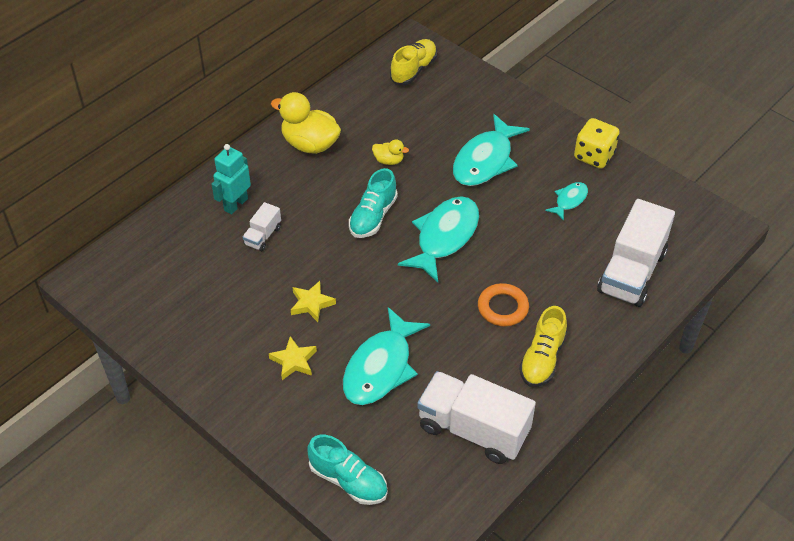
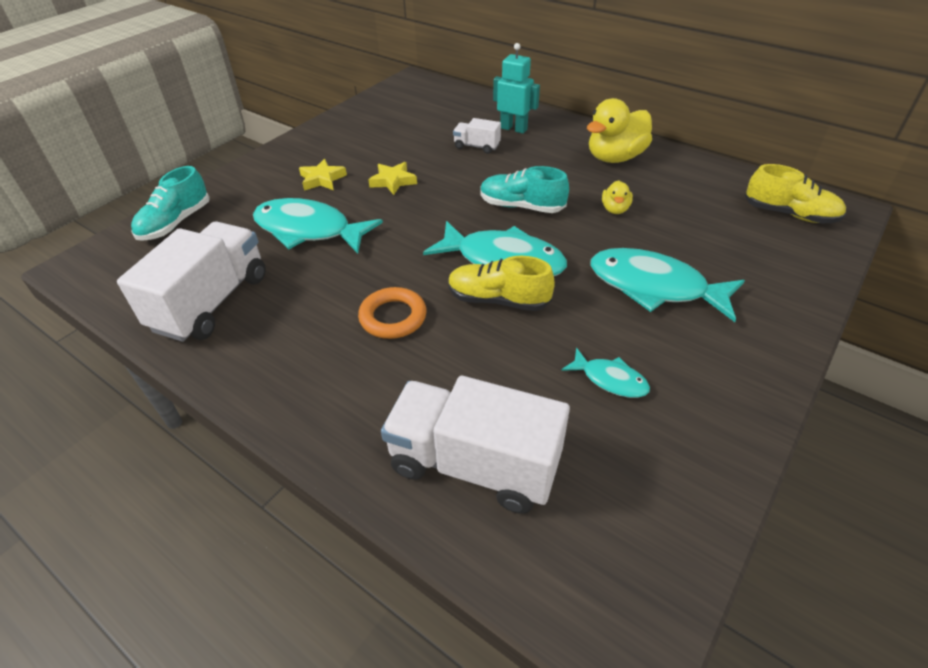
camera: 85 degrees right, 5 degrees down
yellow duck [271,92,341,154] -> yellow duck turned 150 degrees counterclockwise [587,98,652,163]
yellow shoe [519,306,567,387] -> yellow shoe moved to [448,256,555,311]
yellow dice [574,118,620,168] -> none

